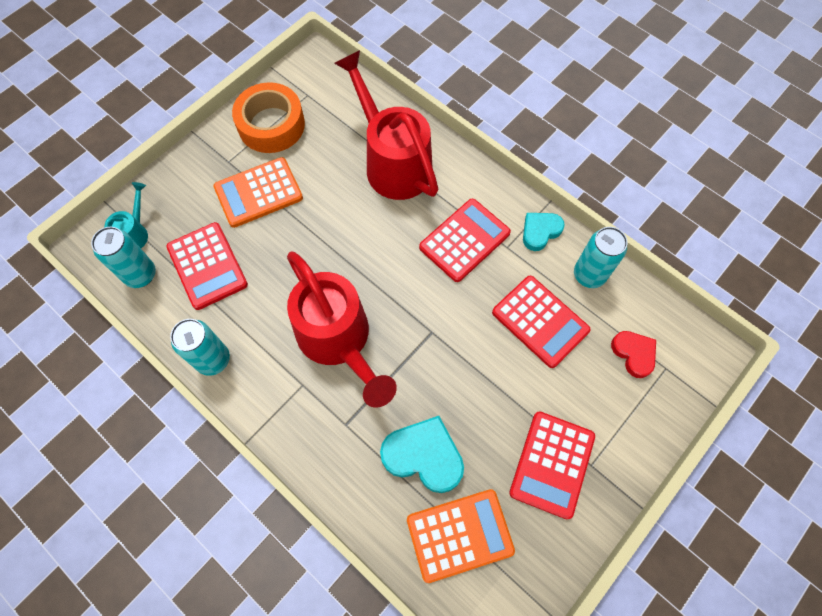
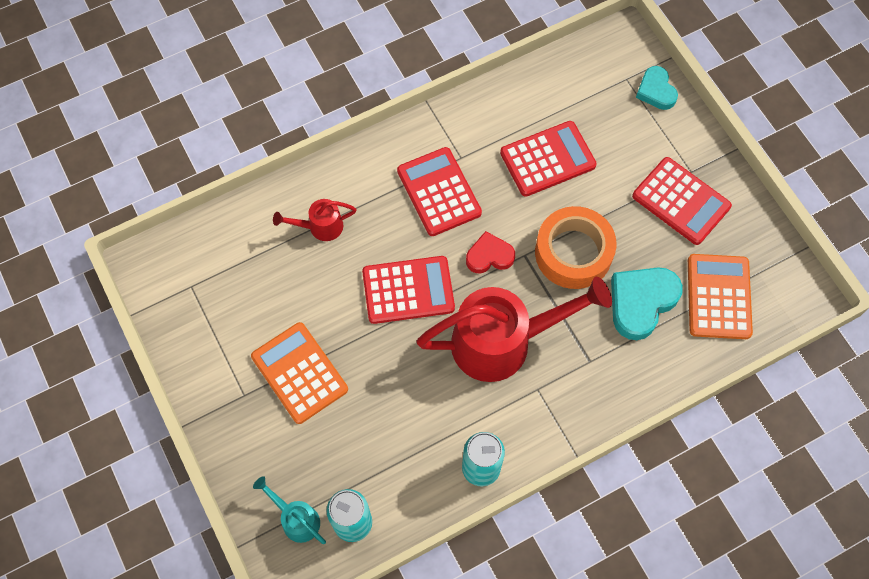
camera: 70 degrees left, 0 degrees up
red calculator [166,222,248,310] -> red calculator moved to [362,256,455,324]
orange calculator [213,157,303,228] -> orange calculator turned 150 degrees clockwise [251,322,348,424]
orange tape [232,82,305,153] -> orange tape moved to [535,206,617,289]
red watering can [334,50,438,200] -> red watering can [273,199,357,241], size x0.45
turquoise heart [523,213,565,251] -> turquoise heart moved to [636,66,678,110]
turquoise can [574,227,627,288] -> none
red heart [611,331,656,378] -> red heart moved to [466,231,515,273]

